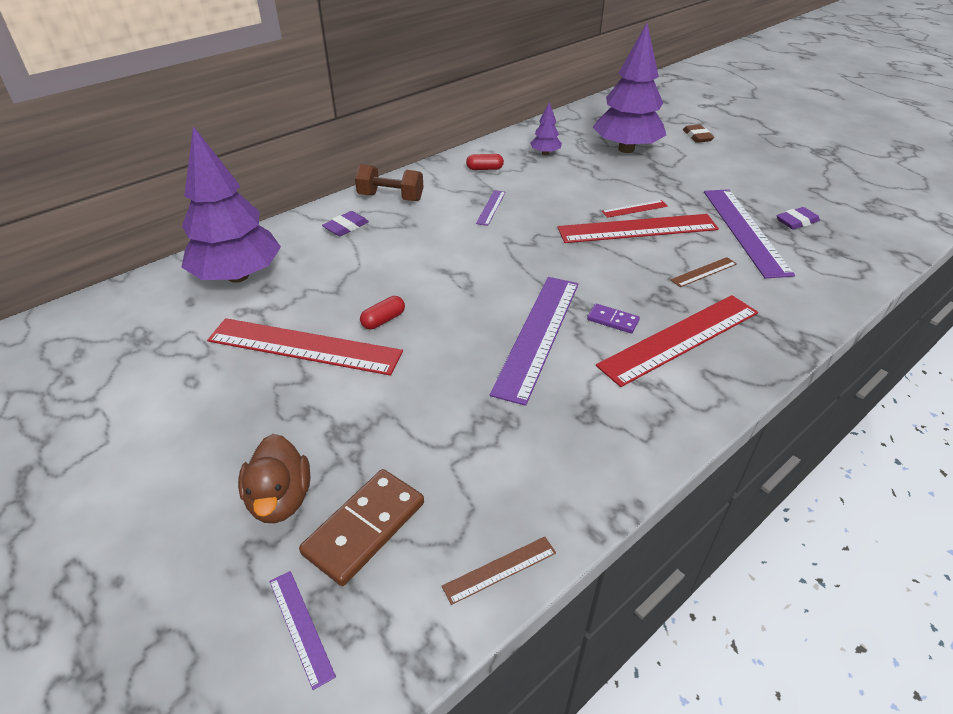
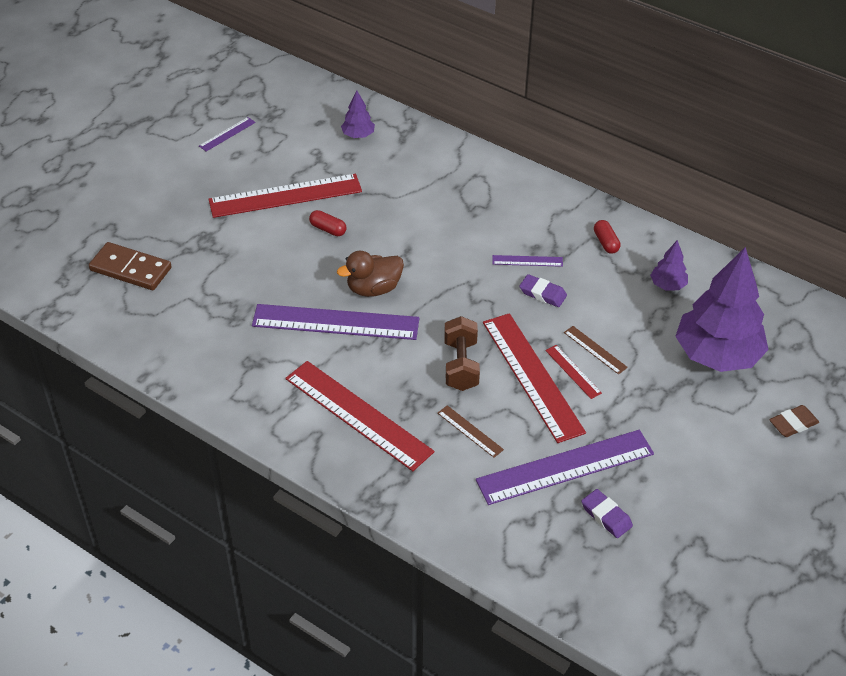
camera: 75 degrees right, 5 degrees up
purple tree [181,126,281,283] -> purple tree [341,90,375,138], size x0.44
red ruler [207,318,403,376] -> red ruler turned 75 degrees clockwise [208,174,362,218]
brown duck [238,434,310,523] -> brown duck moved to [337,251,404,297]
purple ruler [269,571,336,690] -> purple ruler moved to [199,117,256,151]
purple eraser [322,211,369,236] -> purple eraser moved to [519,274,567,307]
brown dumbbell [355,164,423,201] -> brown dumbbell moved to [444,316,480,391]
brown ruler [442,537,556,605] -> brown ruler moved to [564,326,628,374]
purple domino [587,304,640,334] -> none

